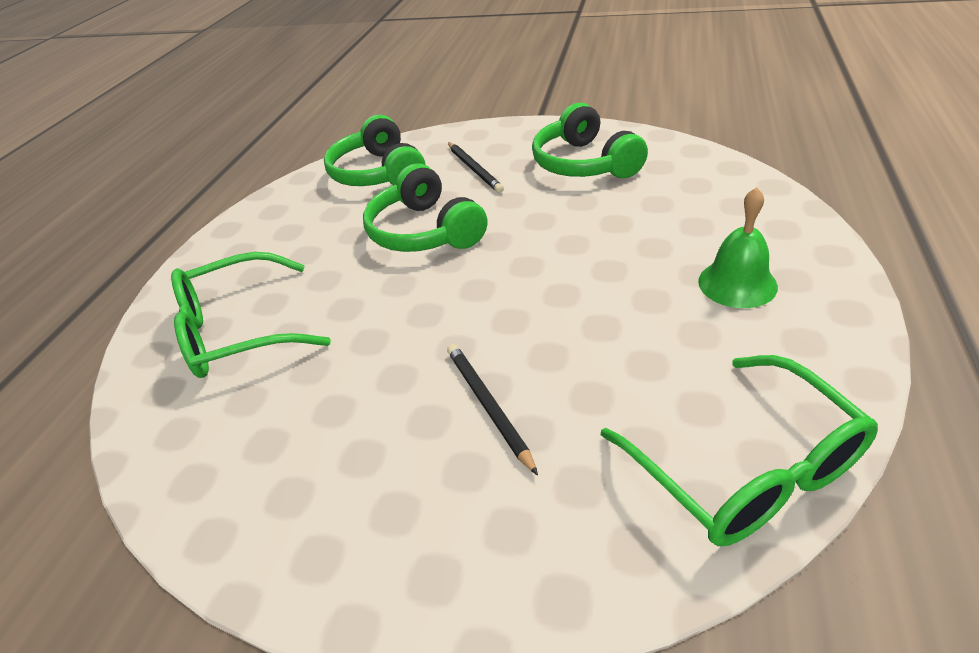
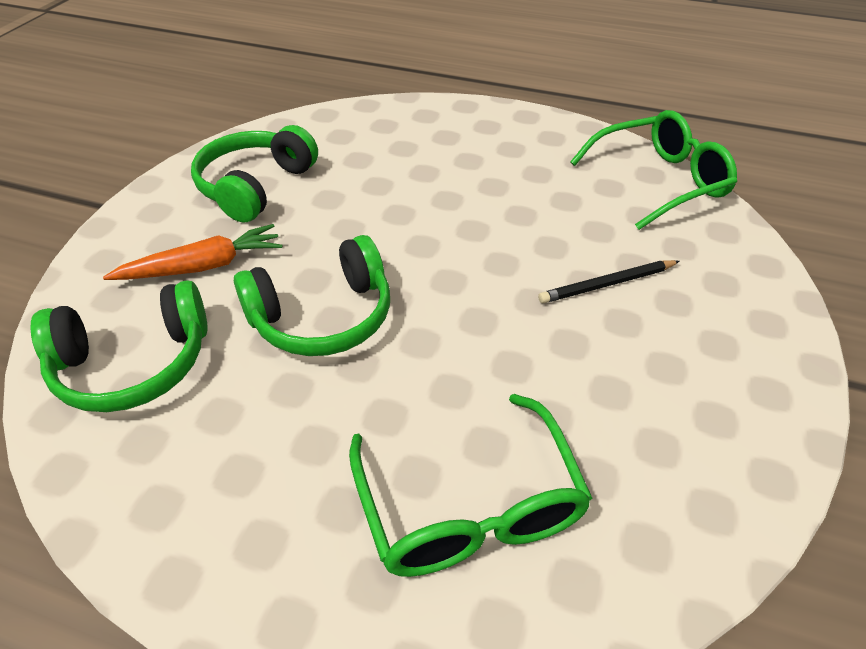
camera: 90 degrees left, 5 degrees up
black pencil [448,142,504,193] -> orange carrot [103,224,282,280]
green headphones [532,102,648,178] -> green headphones turned 135 degrees clockwise [191,125,318,223]
green bell [698,187,778,308] -> none

